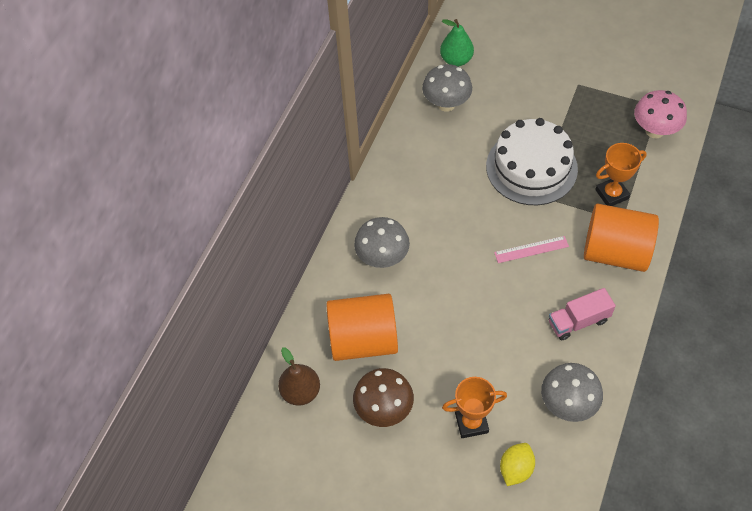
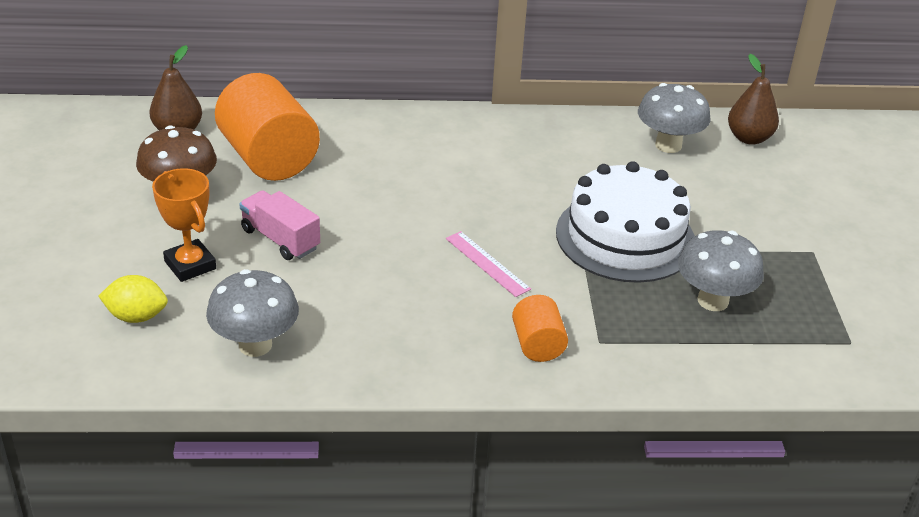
camera: 60 degrees right, 20 degrees down
grey mushroom [354,217,410,268] -> grey mushroom moved to [678,230,764,311]
green pear [440,19,474,66] -> brown pear [728,54,779,145]
pink truck [549,288,616,340] -> pink truck moved to [240,190,320,260]
orange cylinder [584,203,659,272] -> orange cylinder [512,295,568,362], size x0.51
orange trophy [595,143,647,206] -> none
pink mushroom [634,90,687,138] -> none

